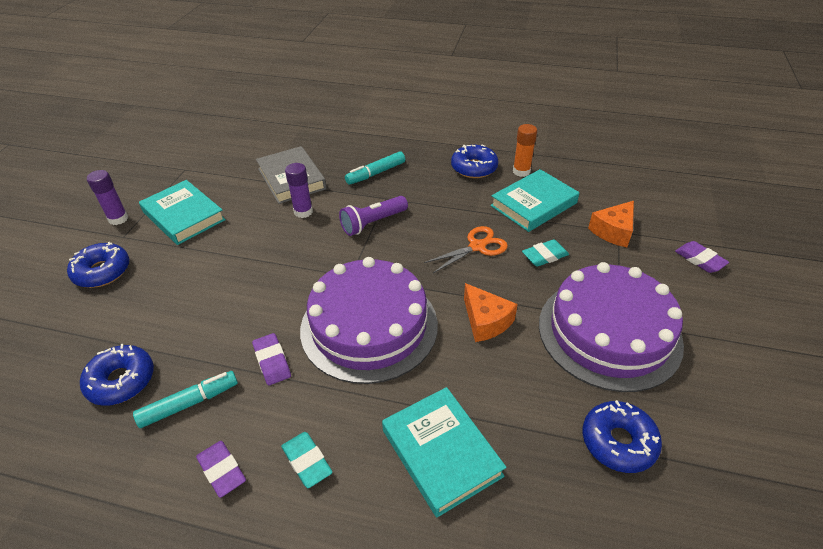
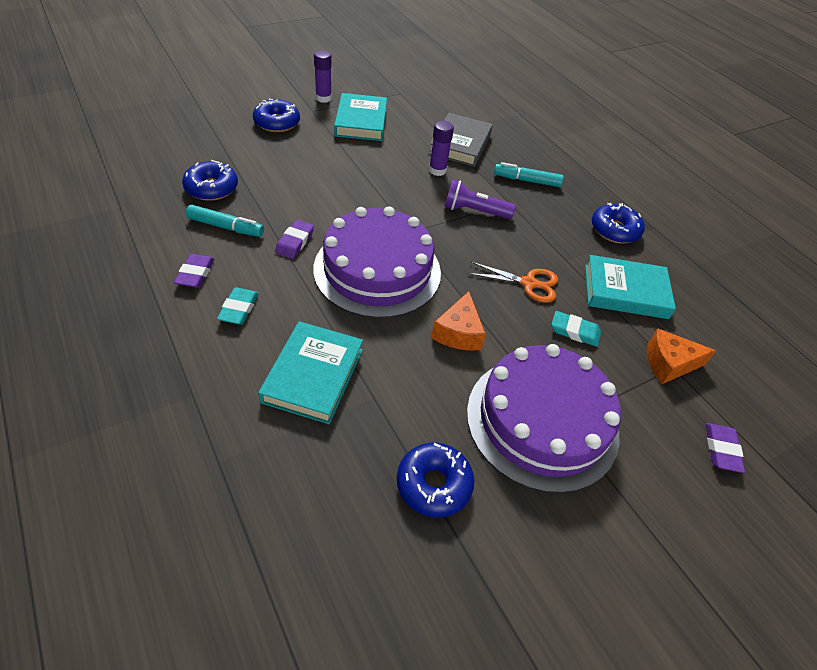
camera: 40 degrees right, 5 degrees up
orange glue stick [513,124,537,177] -> none

